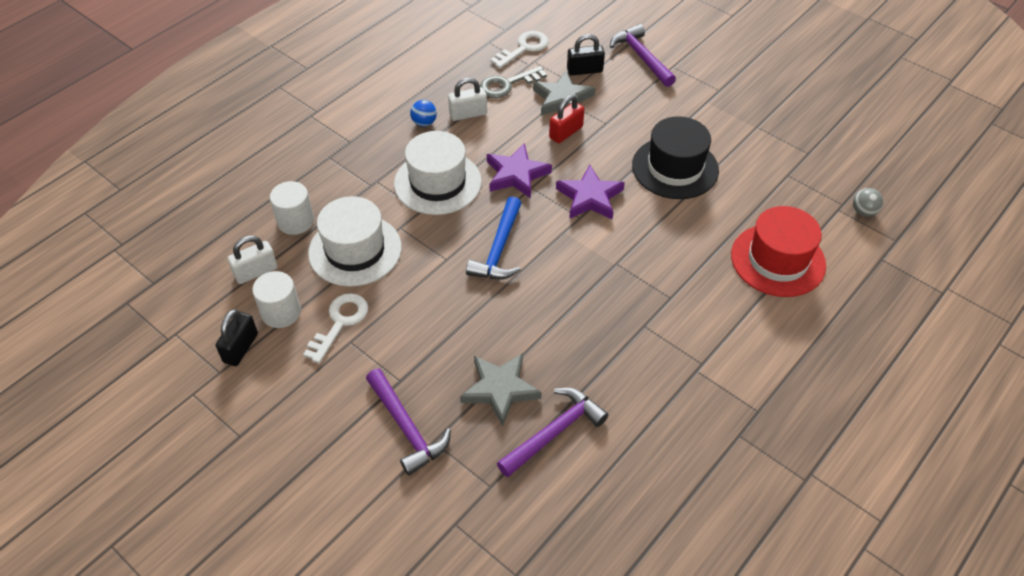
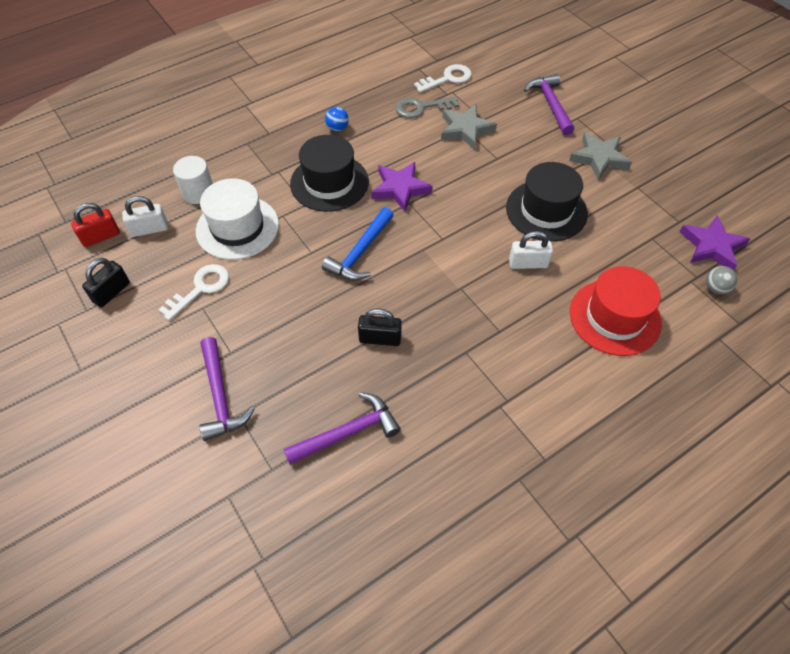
camera: 15 degrees right, 5 degrees up
white cylinder [252,271,301,328] -> none
white hat [394,131,482,215] -> black hat [290,135,369,212]
white padlock [448,78,487,121] -> white padlock moved to [509,231,553,269]
grey star [460,353,542,426] -> grey star moved to [569,132,632,180]
red padlock [549,95,584,143] -> red padlock moved to [71,203,120,247]
purple star [556,165,625,219] -> purple star moved to [680,215,750,270]
black padlock [567,34,605,76] -> black padlock moved to [358,308,402,346]

